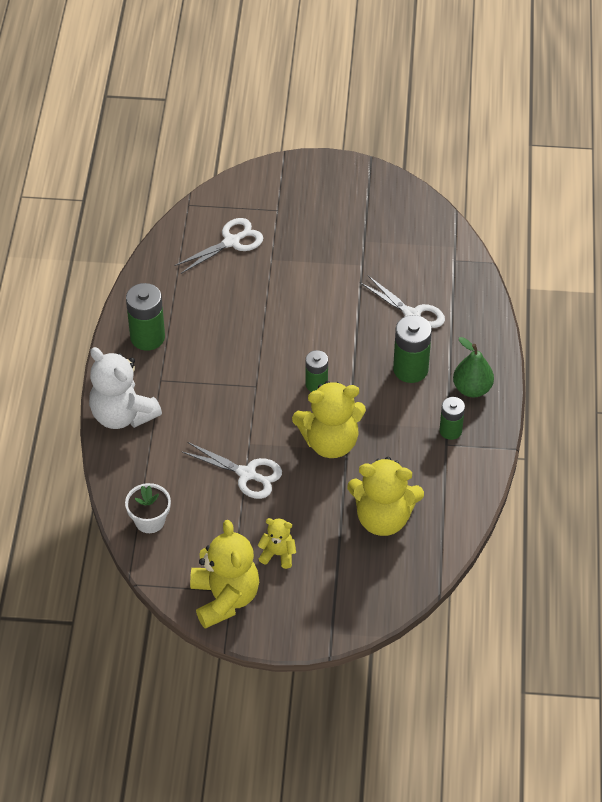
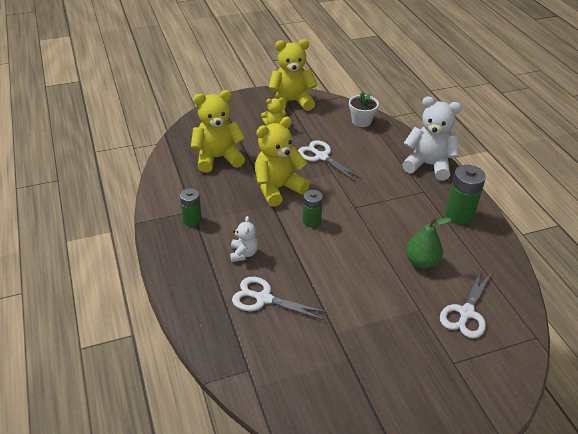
camera: 155 degrees right, 10 degrees down
white scissors [182,442,282,499] -> white scissors turned 45 degrees clockwise [298,140,362,182]
yellow teddy bear [190,520,259,629] -> yellow teddy bear turned 120 degrees clockwise [269,39,317,111]
green battery [393,315,432,383] -> white teddy bear [230,216,258,262]
green pear [453,337,494,397] -> green pear moved to [406,218,452,269]

